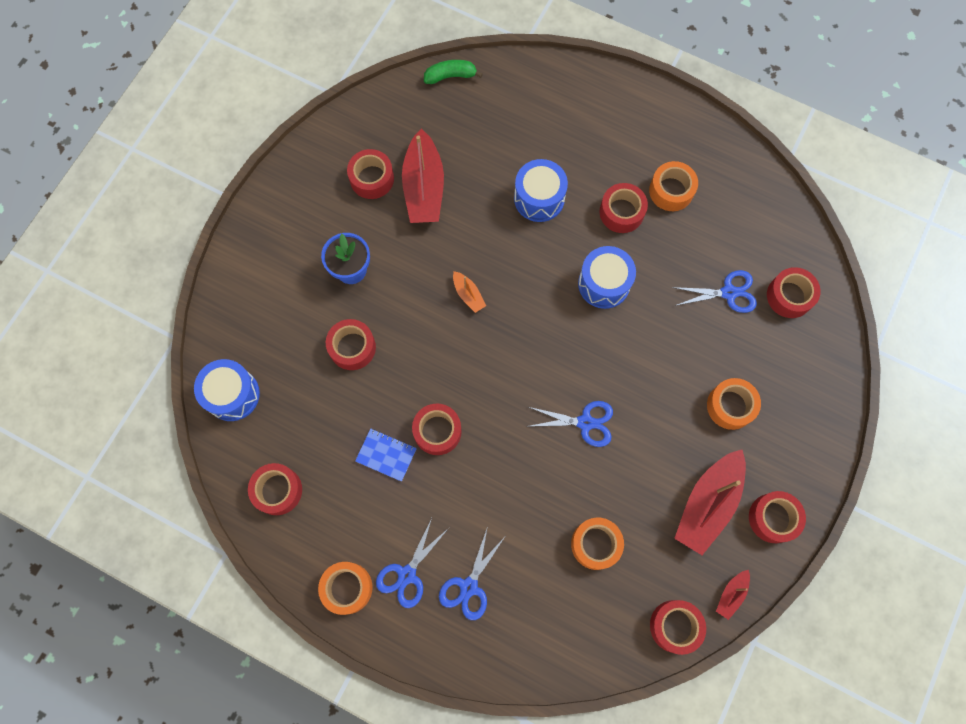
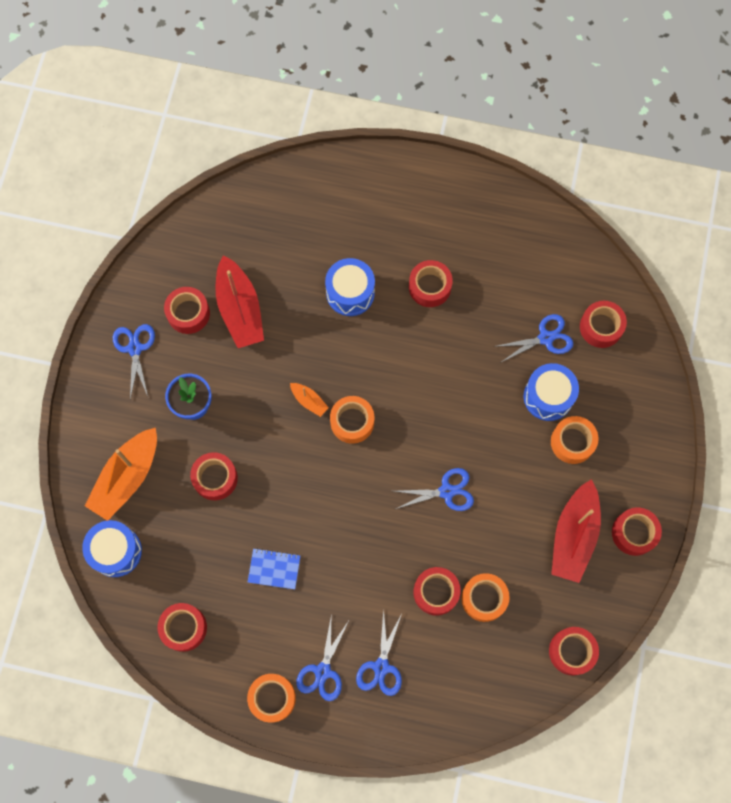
camera: 15 degrees left, 0 degrees up
red tape [412,403,462,455] -> red tape moved to [413,567,461,616]
green banana [424,60,483,84] -> none
blue drum [578,246,636,309] -> blue drum moved to [524,363,579,421]
orange tape [649,161,698,211] -> orange tape moved to [330,396,374,444]
red boat [716,570,750,620] -> none
none -> orange boat [85,428,157,520]
none -> blue scissors [113,324,155,399]

